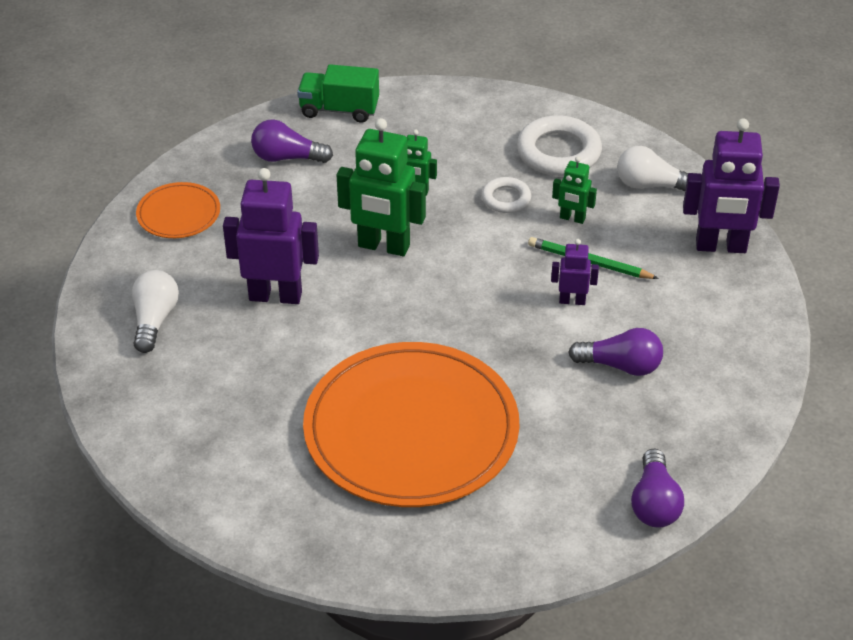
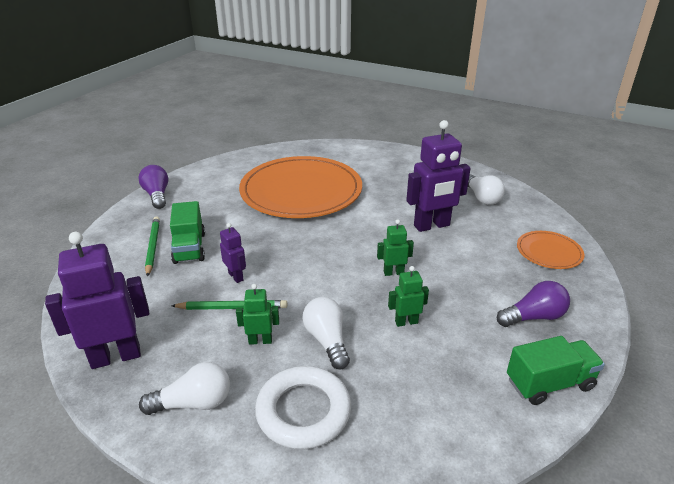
camera: 155 degrees right, 10 degrees down
green robot [337,118,426,256] -> green robot [377,219,414,276], size x0.51
white ring [482,177,531,213] -> white light bulb [303,297,350,369]
purple robot [551,239,599,305] -> purple robot turned 105 degrees counterclockwise [220,223,246,283]
purple light bulb [568,328,663,376] -> green truck [170,201,205,264]
none -> green pencil [145,216,160,277]

